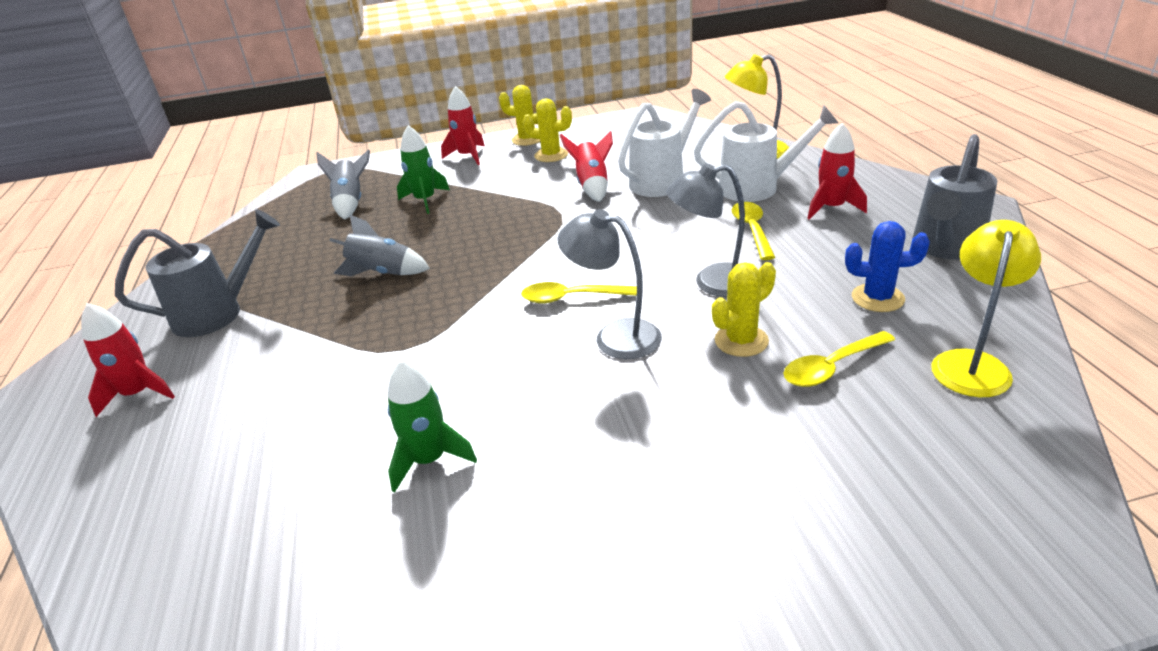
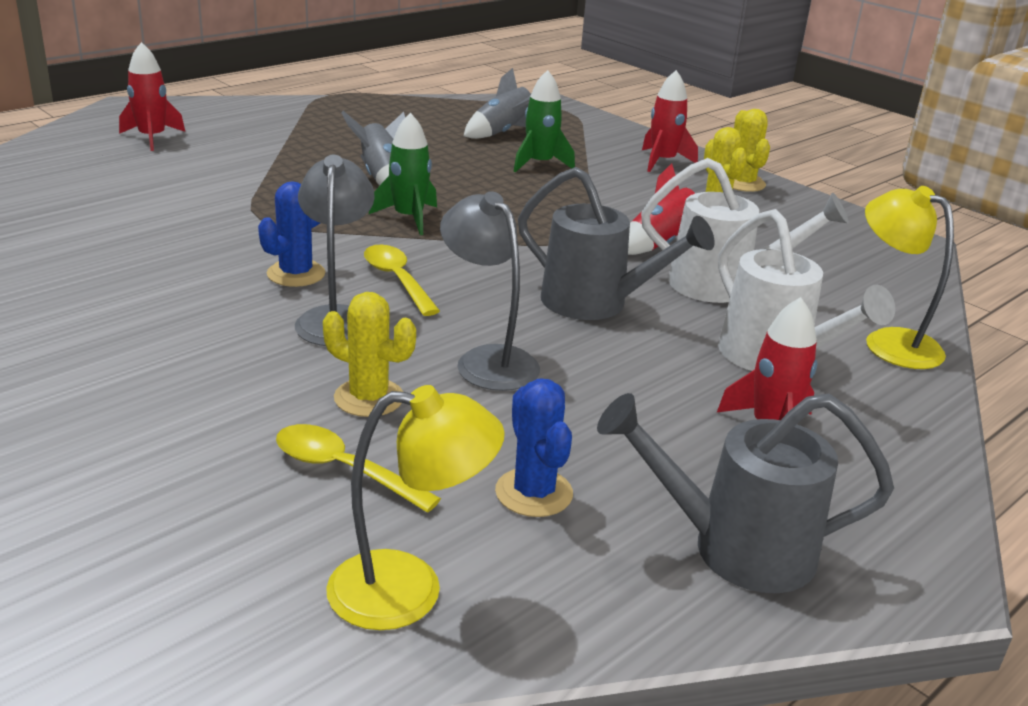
camera: 55 degrees right, 5 degrees down
grey watering can [115,209,280,337] -> grey watering can moved to [518,167,715,320]
green rocket [387,359,477,493] -> green rocket moved to [369,113,437,235]
yellow spoon [732,202,775,260] -> none
none -> blue cactus [258,181,325,287]

